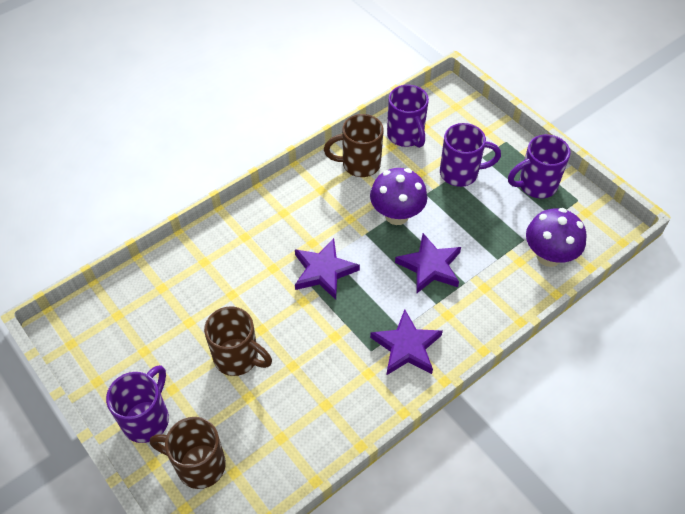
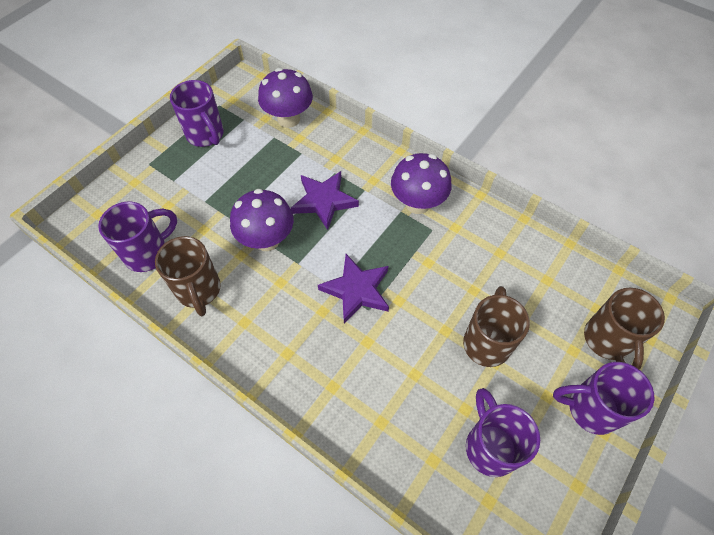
camera: 105 degrees left, 5 degrees up
purple star [370,309,443,375] -> purple mushroom [391,153,452,214]
purple mug [440,123,501,187] -> purple mug moved to [466,388,540,477]

